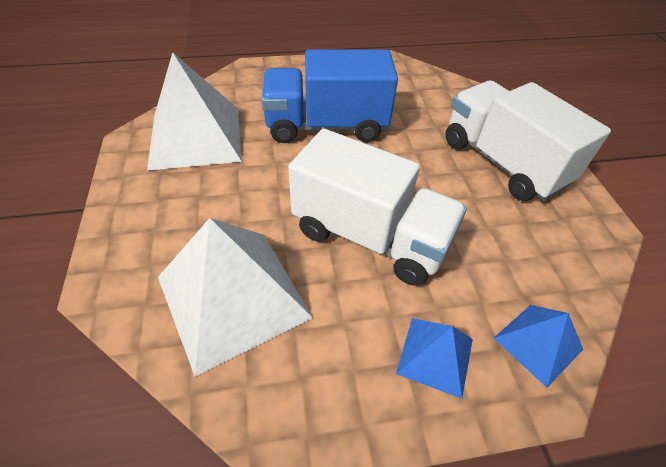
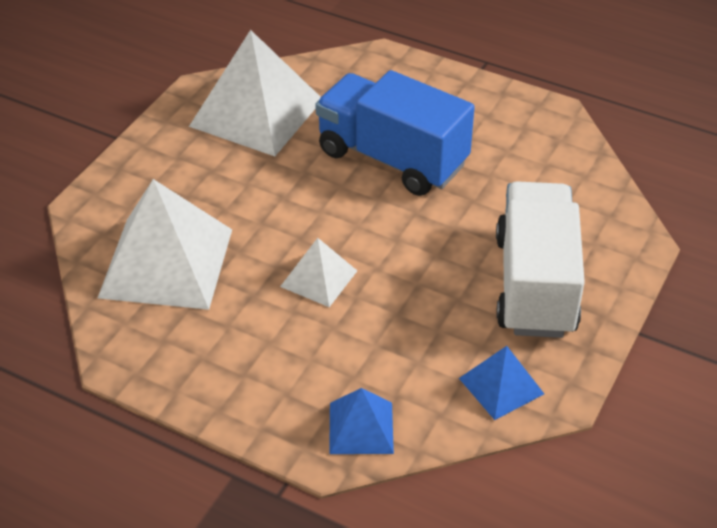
camera: 40 degrees right, 5 degrees down
white truck [288,129,467,286] -> white pyramid [280,238,357,307]
blue pyramid [396,318,473,399] -> blue pyramid moved to [459,346,544,420]

